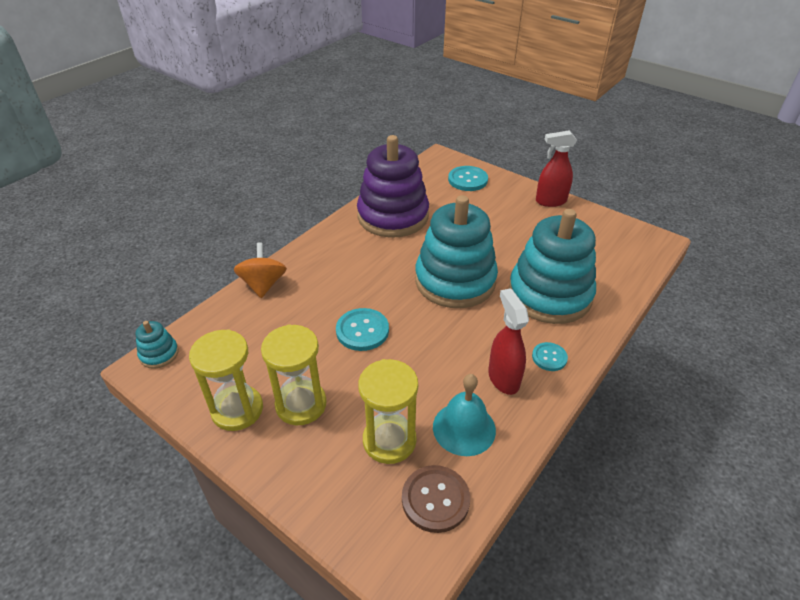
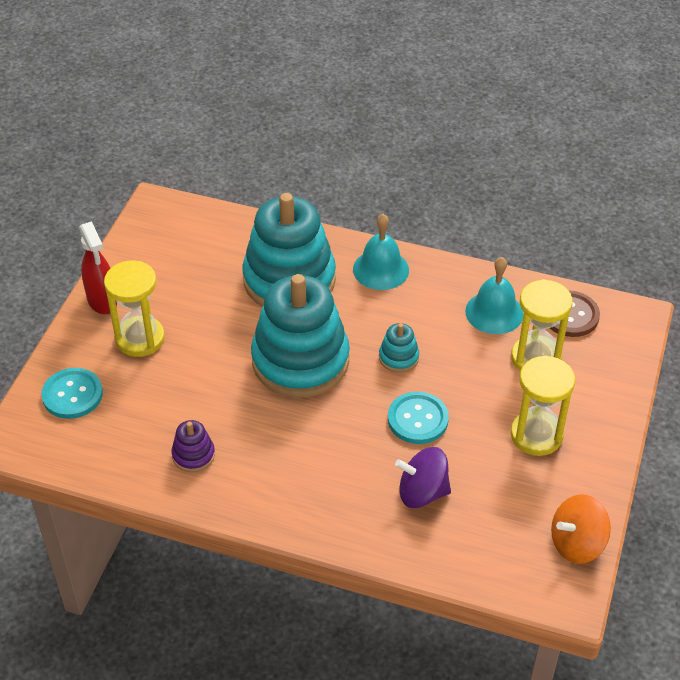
camera: 110 degrees left, 5 degrees up
turquoise stacking toy [136,321,179,369] -> turquoise stacking toy moved to [379,323,419,373]
yellow hourglass [189,329,263,431] -> yellow hourglass moved to [104,260,165,357]
orange spinning top [234,242,287,298] -> orange spinning top moved to [551,494,611,564]
purple stacking toy [357,135,429,237] -> purple stacking toy [171,420,215,472], size x0.41
red spray bottle [488,288,529,395] -> none
turquoise button [532,342,568,371] -> turquoise bell [353,214,409,290]
none -> purple spinning top [395,447,451,508]

